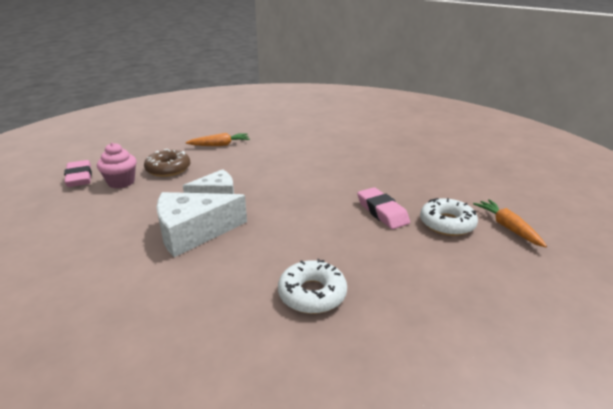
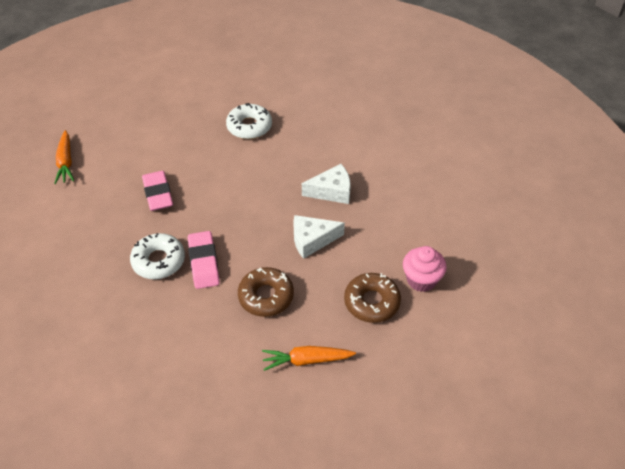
camera: 170 degrees left, 20 degrees up
pink eraser [64,160,92,187] -> pink eraser moved to [188,231,220,289]
white cheese [157,192,247,257] -> white cheese [302,164,351,204], size x0.64
white donut [420,198,478,236] -> white donut moved to [130,233,185,279]
none -> brown donut [238,267,294,317]

